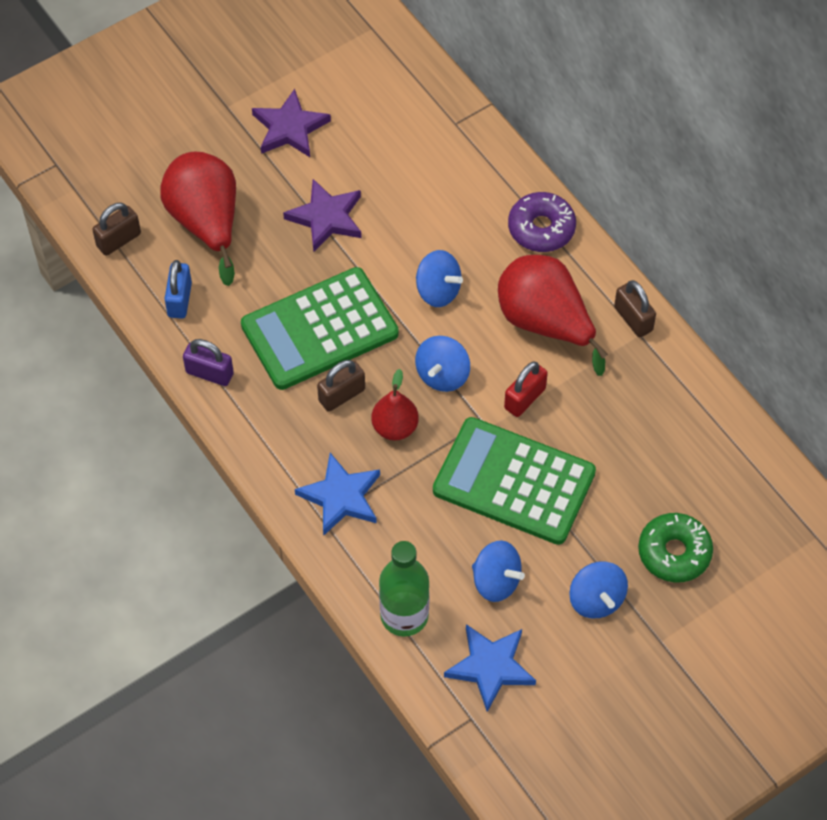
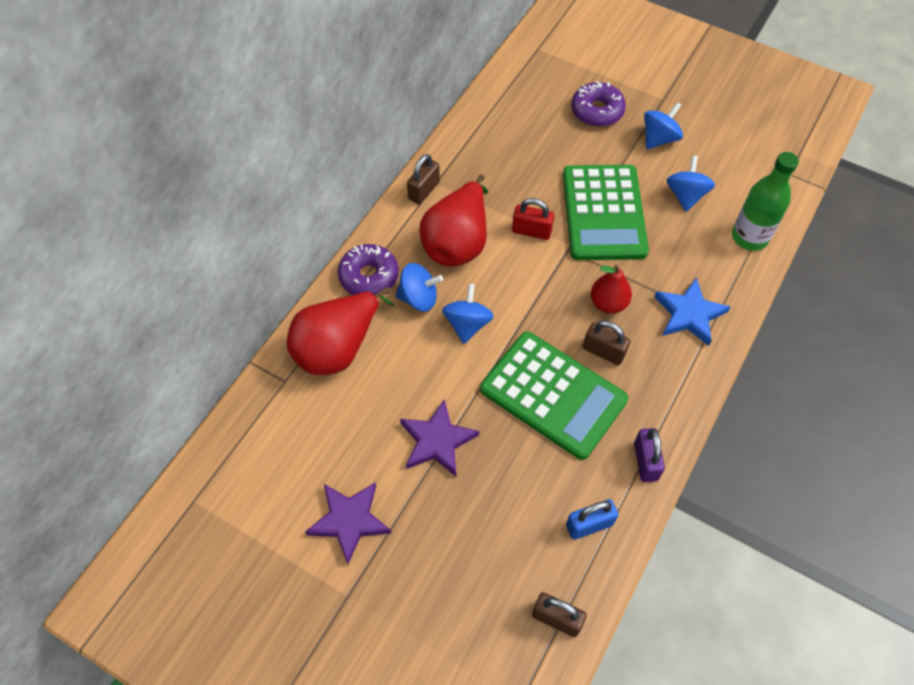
camera: 115 degrees left, 0 degrees up
red pear [160,152,236,286] -> red pear moved to [287,287,395,375]
blue spinning top [415,336,470,392] -> blue spinning top moved to [395,263,443,312]
blue star [444,624,536,712] -> none
green donut [638,513,713,583] -> purple donut [571,81,626,127]

